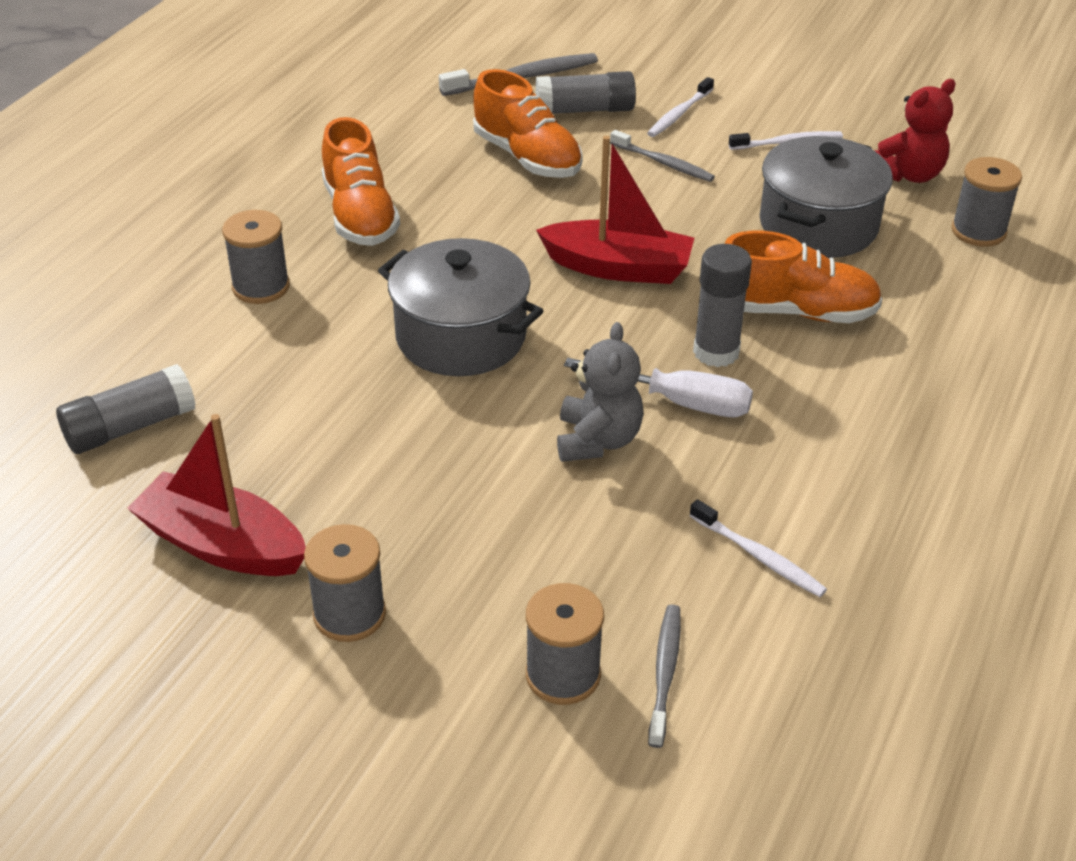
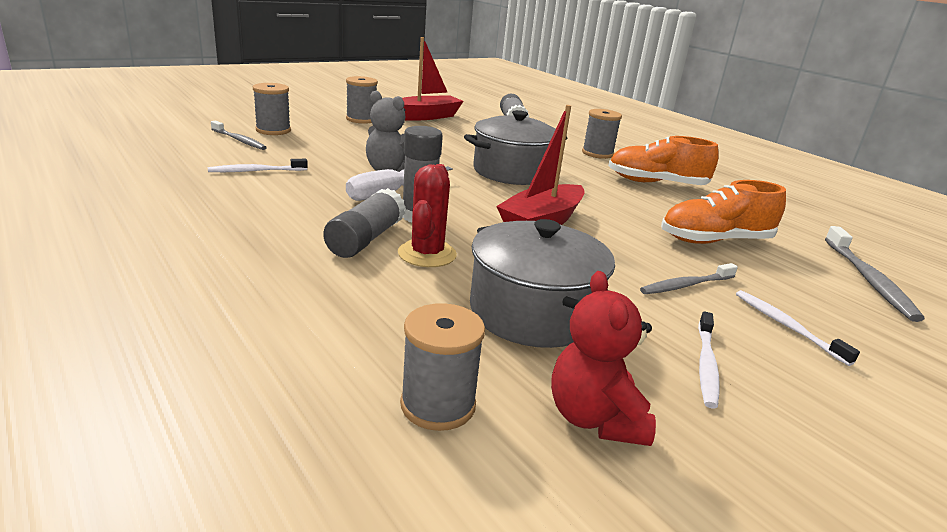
camera: 115 degrees right, 15 degrees down
grey glue stick [535,71,636,114] -> grey glue stick moved to [323,188,406,258]
orange shoe [724,231,882,323] -> red cactus [398,164,457,267]

